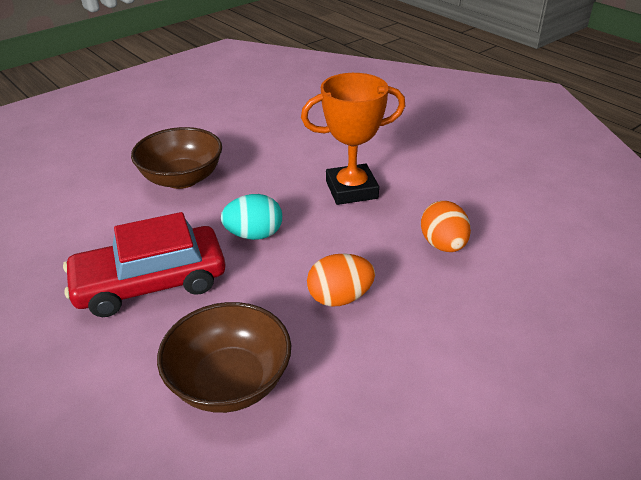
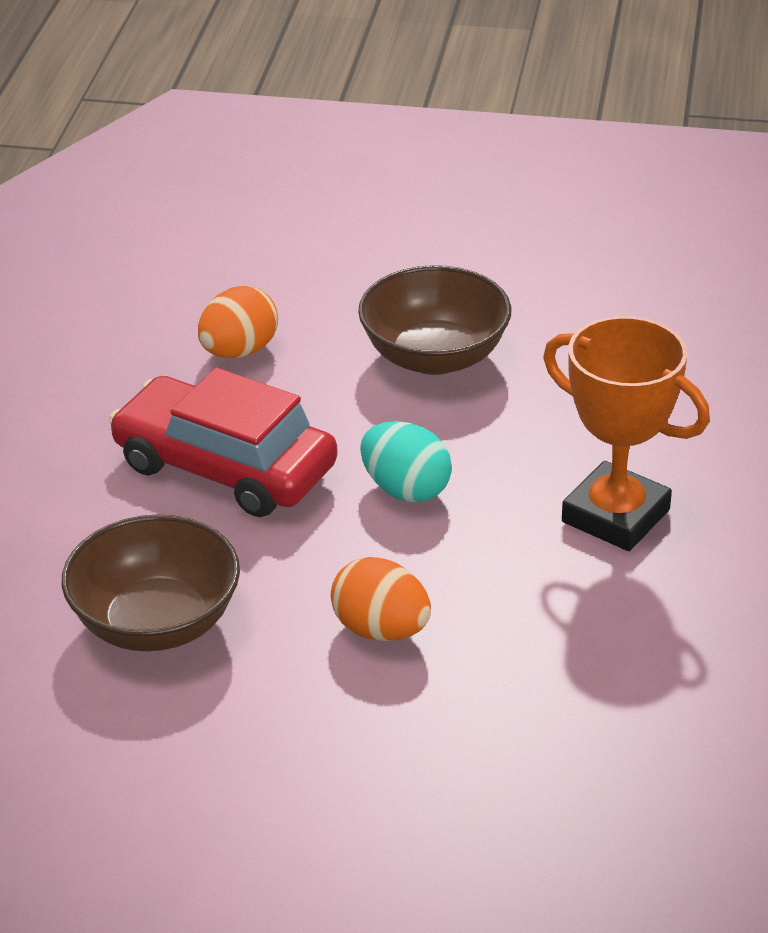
camera: 50 degrees right, 0 degrees up
orange egg [421,201,471,252] -> orange egg moved to [198,286,278,358]

